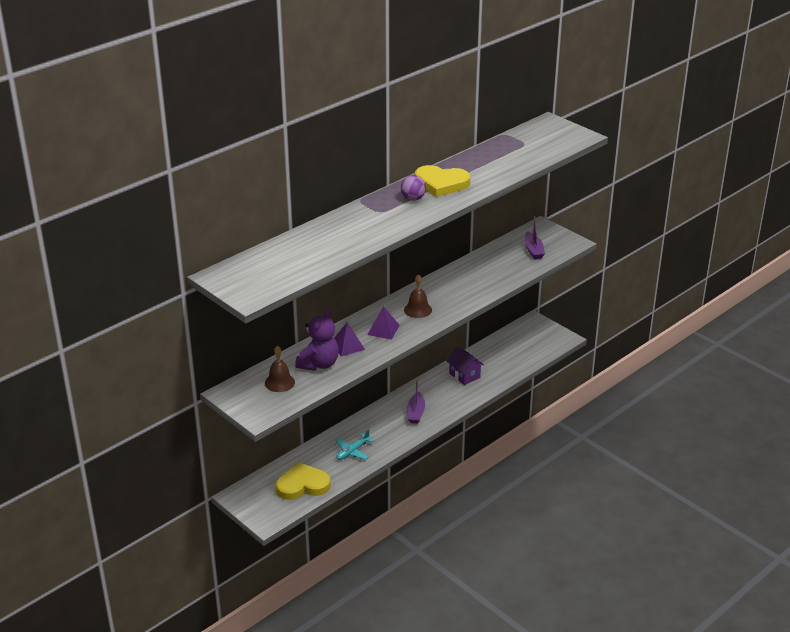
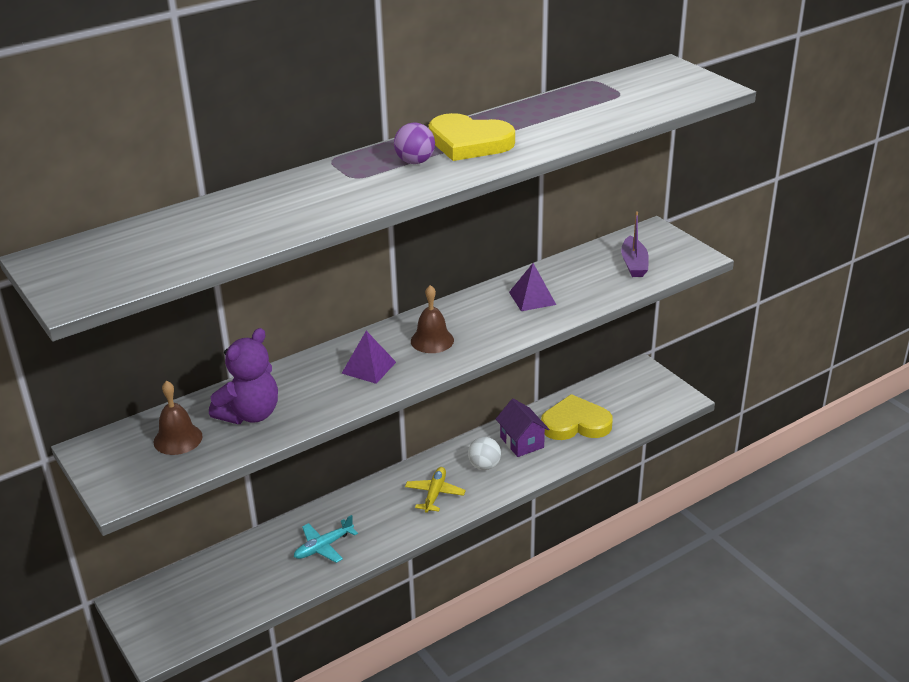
camera: 10 degrees right, 0 degrees up
yellow heart [276,462,331,500] -> yellow heart moved to [541,394,613,440]
purple pyramid [335,322,365,356] -> purple pyramid moved to [509,263,556,311]
purple boat [407,380,425,424] -> yellow plane [405,467,466,513]
none -> white ball [468,437,501,470]

